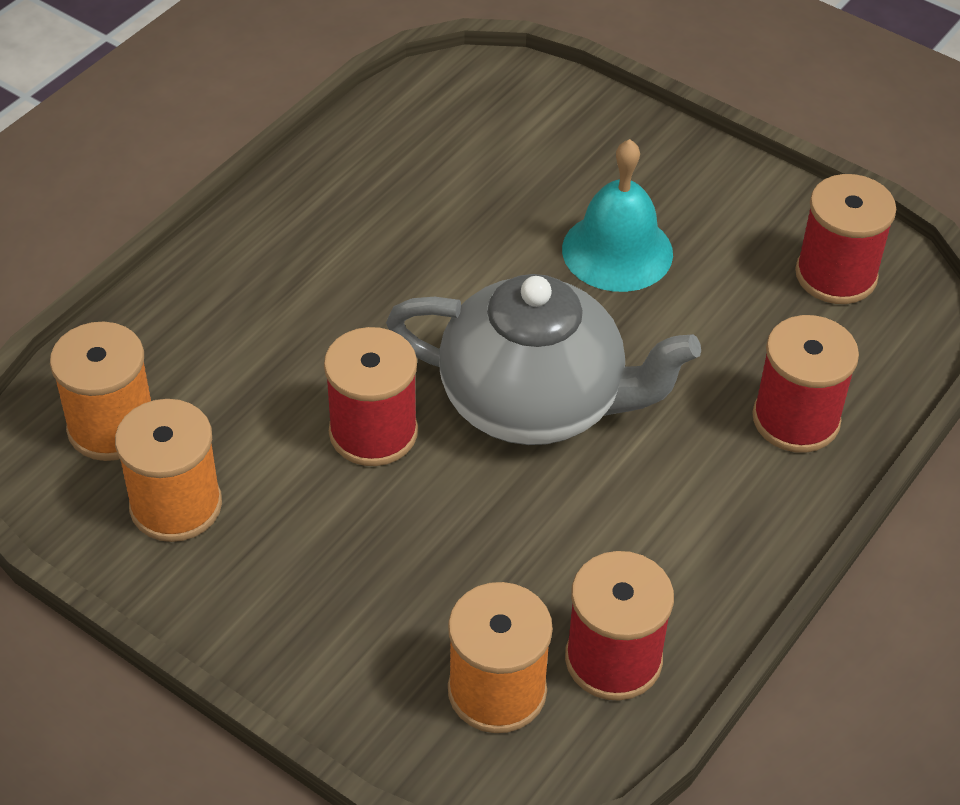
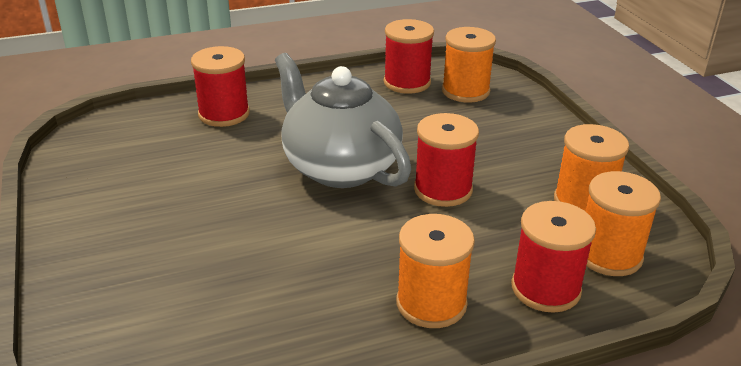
camera: 145 degrees left, 15 degrees down
turquoise bell [562,139,673,292] -> none
red spool [795,174,896,304] -> red spool moved to [511,201,596,313]
none -> orange spool [396,214,475,328]

